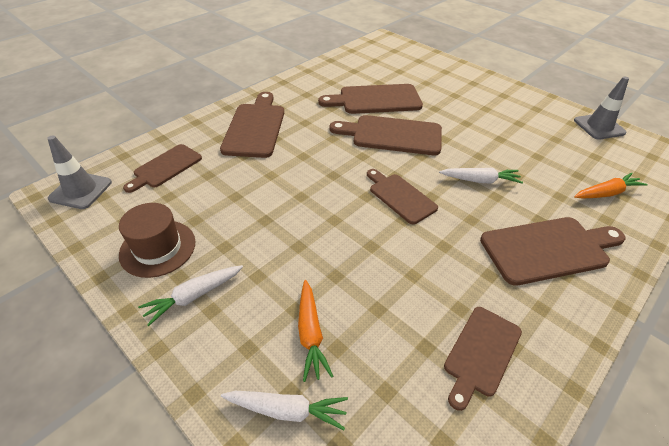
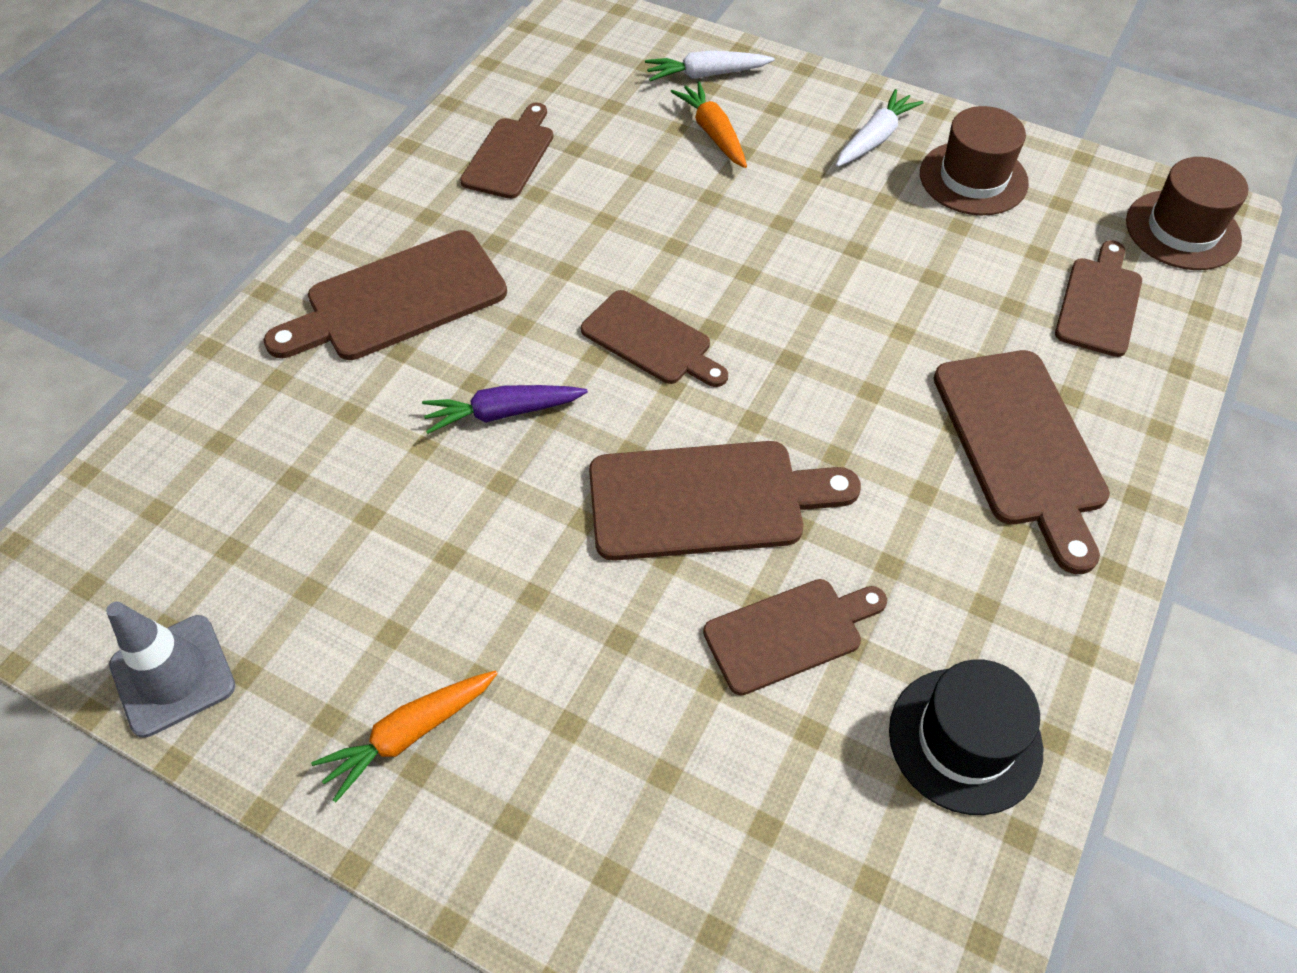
camera: 165 degrees right, 10 degrees up
grey traffic cone [47,135,112,209] -> brown hat [1126,157,1249,270]
brown cutting board [318,84,423,114] -> brown cutting board [703,579,887,696], size x0.65
white carrot [439,168,523,184] -> purple carrot [422,385,588,434]
orange carrot [574,172,648,198] -> orange carrot moved to [311,670,498,802]
none -> black hat [889,659,1043,815]

